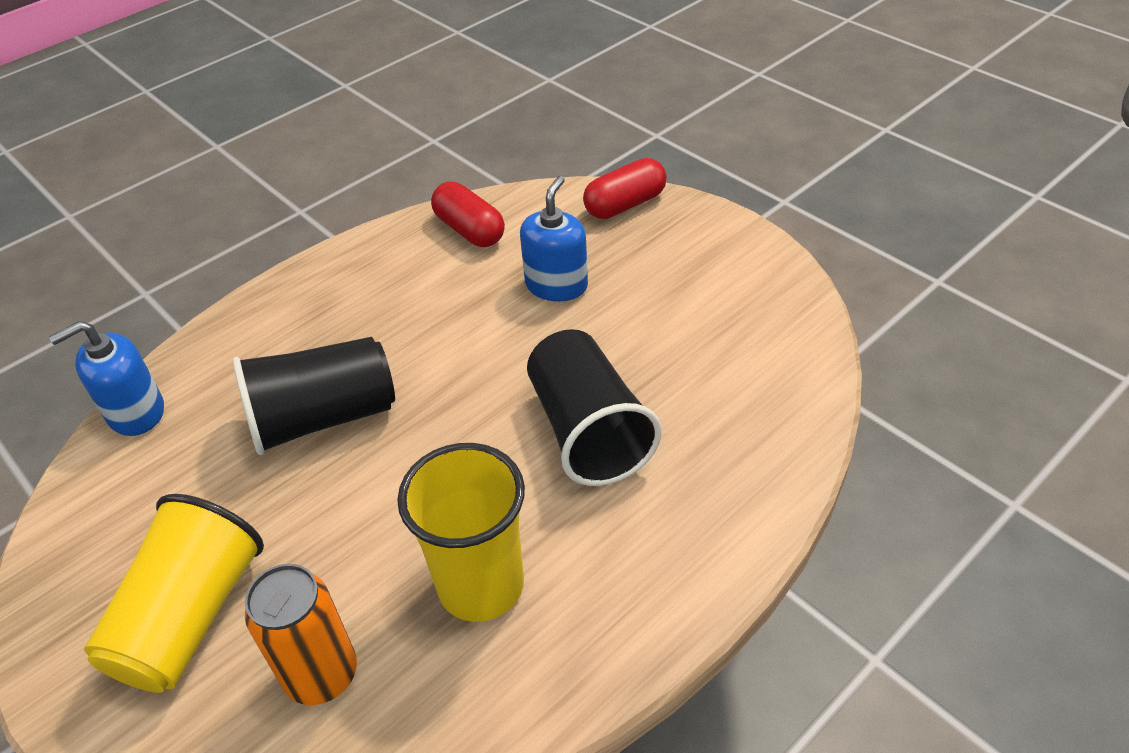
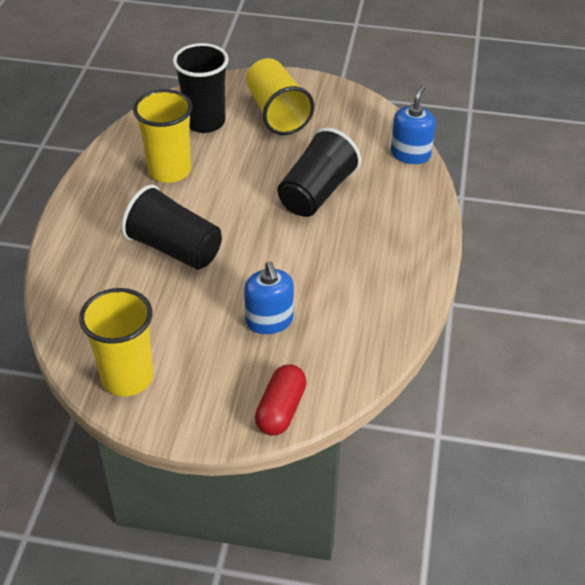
camera: 140 degrees right, 0 degrees up
orange can [245,564,357,705] -> black cup [172,43,229,133]
red capsule [431,182,505,247] -> none
none -> yellow cup [79,288,153,397]

